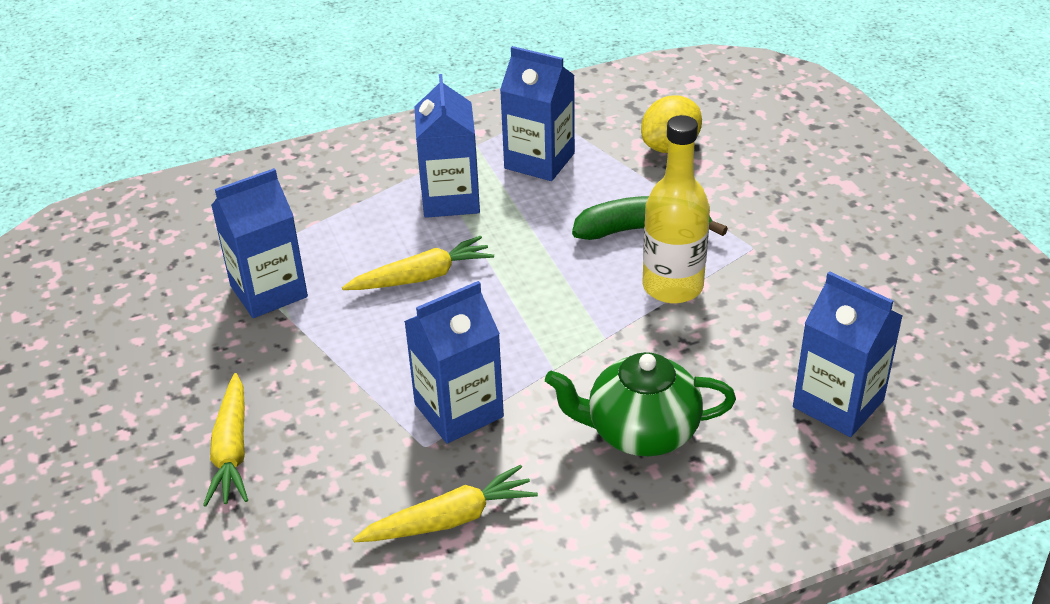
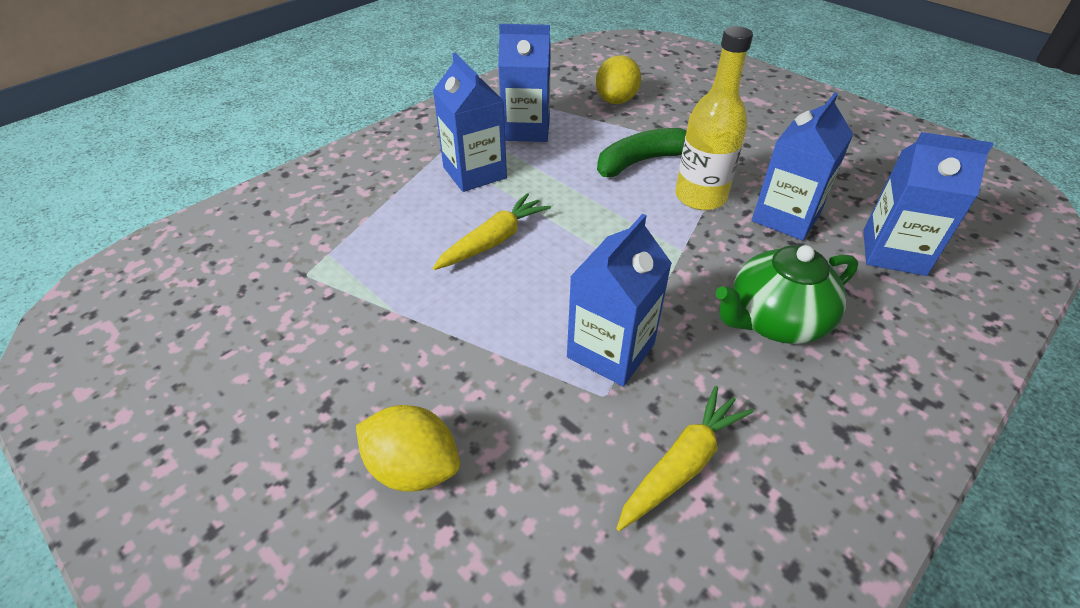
camera: 25 degrees left, 5 degrees up
yellow carrot [203,373,248,507] -> yellow lemon [356,405,460,492]
blue carton [211,168,308,318] -> blue carton moved to [752,92,853,241]

